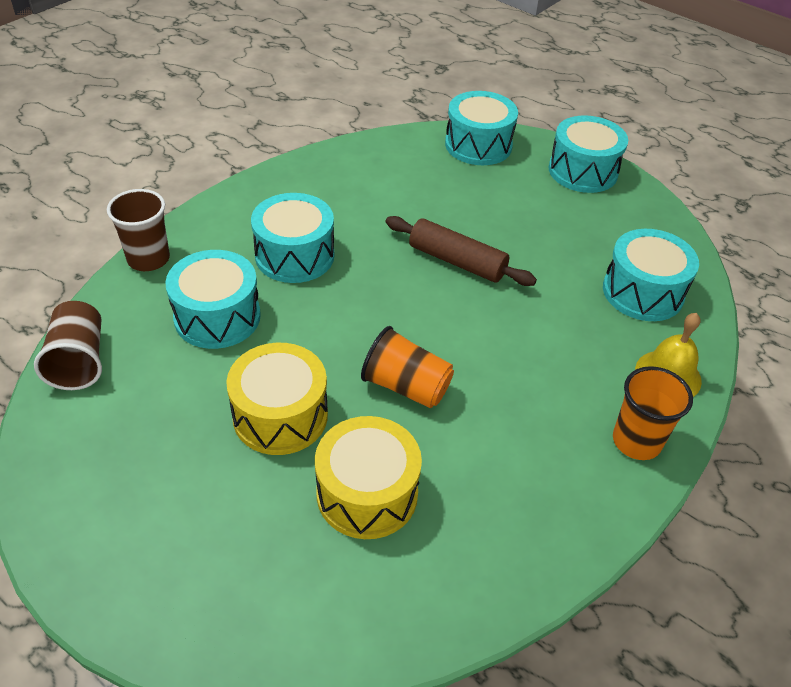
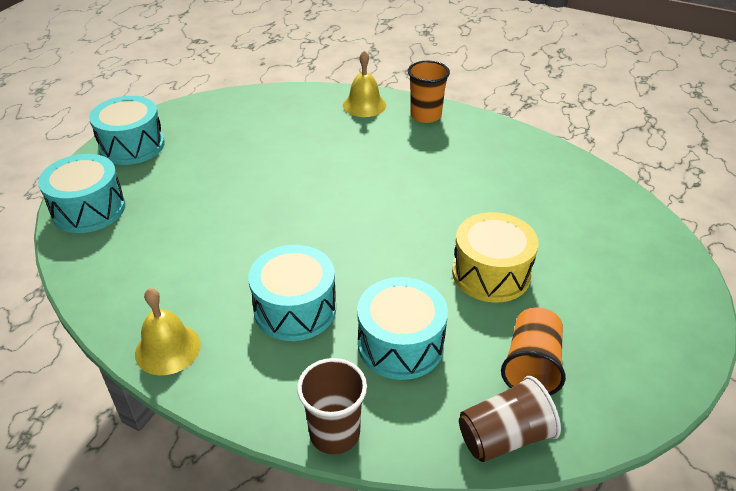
camera: 100 degrees left, 5 degrees down
yellow drum [315,416,422,539] -> none
orange cup [361,326,454,408] -> orange cup moved to [501,308,566,395]
brown rolling pin [386,216,537,286] -> none
turquoise drum [603,229,699,321] -> none
none -> yellow bell [135,288,201,375]

